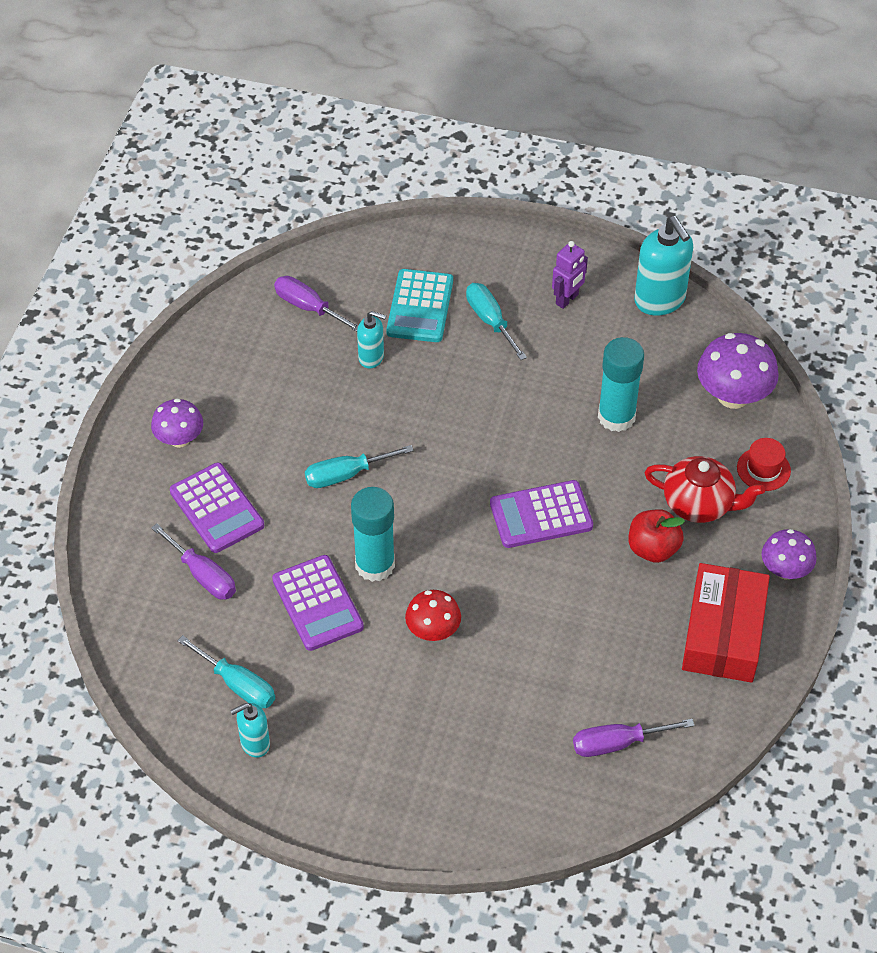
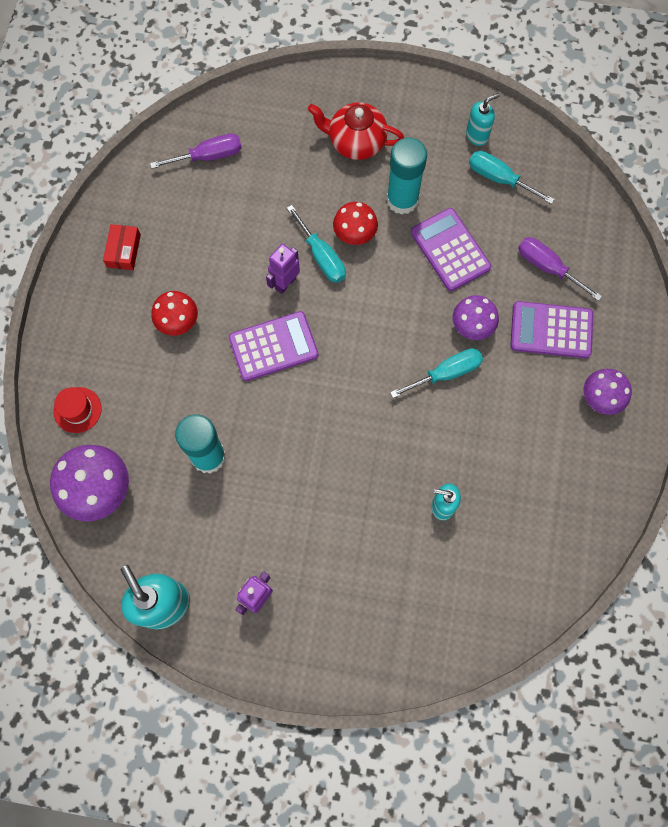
camera: 175 degrees right, 20 degrees up
purple calculator [170,463,264,553] -> purple calculator turned 45 degrees counterclockwise [510,301,593,358]
purple screwdriver [274,276,358,332] -> none
turquoise glue stick [351,487,395,582] -> turquoise glue stick moved to [386,137,427,215]
turquoise calculator [387,269,453,342] -> none
turquoise screwdriver [466,283,527,360] -> turquoise screwdriver moved to [287,205,346,283]
red apple [629,509,685,563] -> red mushroom [151,291,198,336]
red teapot [644,456,765,523] -> red teapot moved to [308,102,404,160]
red box [682,563,770,683] -> red box [103,224,141,270], size x0.48
purple mushroom [762,529,817,580] -> purple mushroom moved to [453,295,499,340]
none -> purple robot [266,244,300,294]

